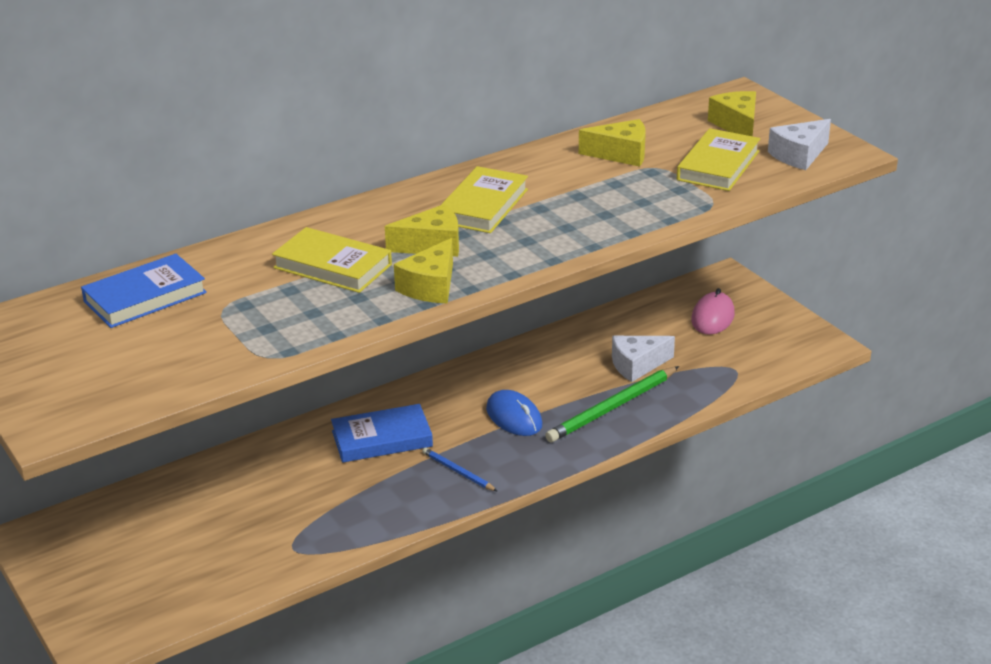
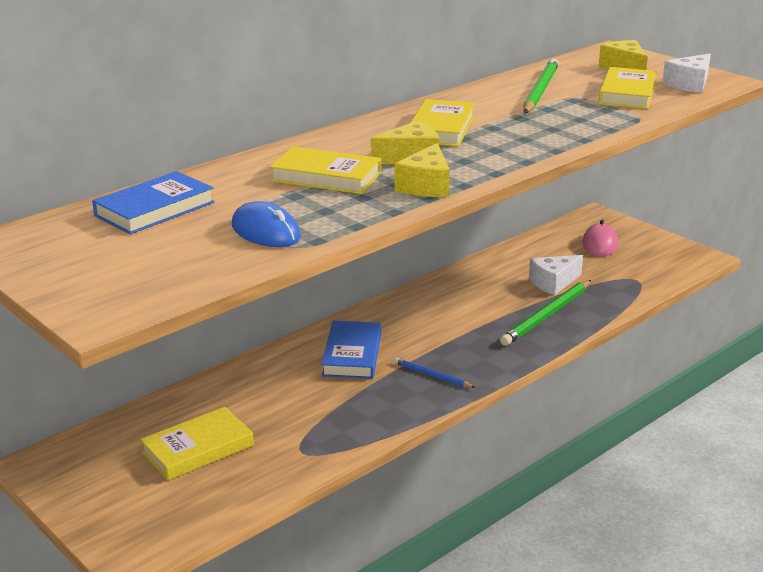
camera: 10 degrees left, 5 degrees down
blue book [331,404,433,463] -> blue book turned 60 degrees counterclockwise [322,321,381,379]
blue mouse [486,390,542,436] -> blue mouse moved to [232,201,301,247]
yellow cheese [579,119,646,167] -> green pencil [523,59,559,113]
none -> yellow book [140,407,254,480]

